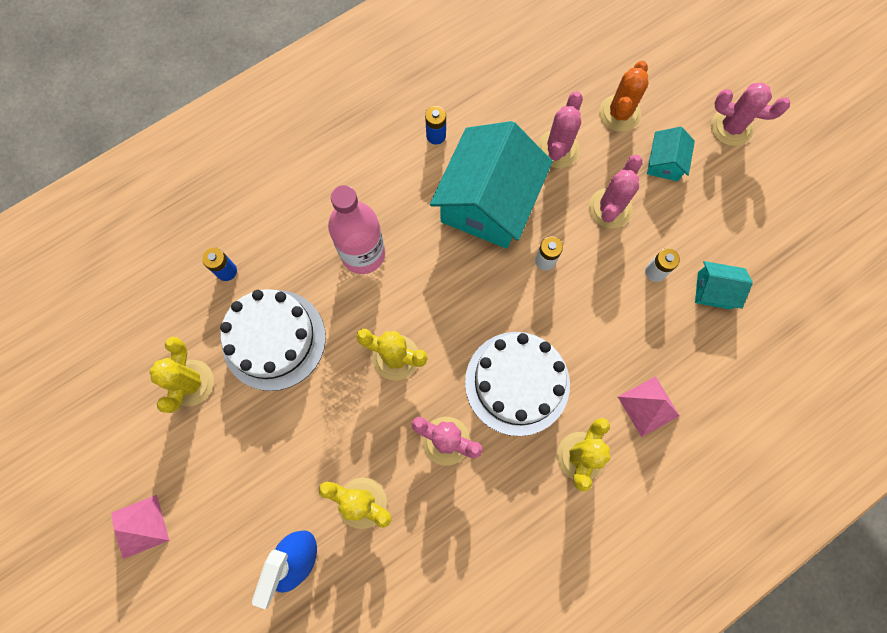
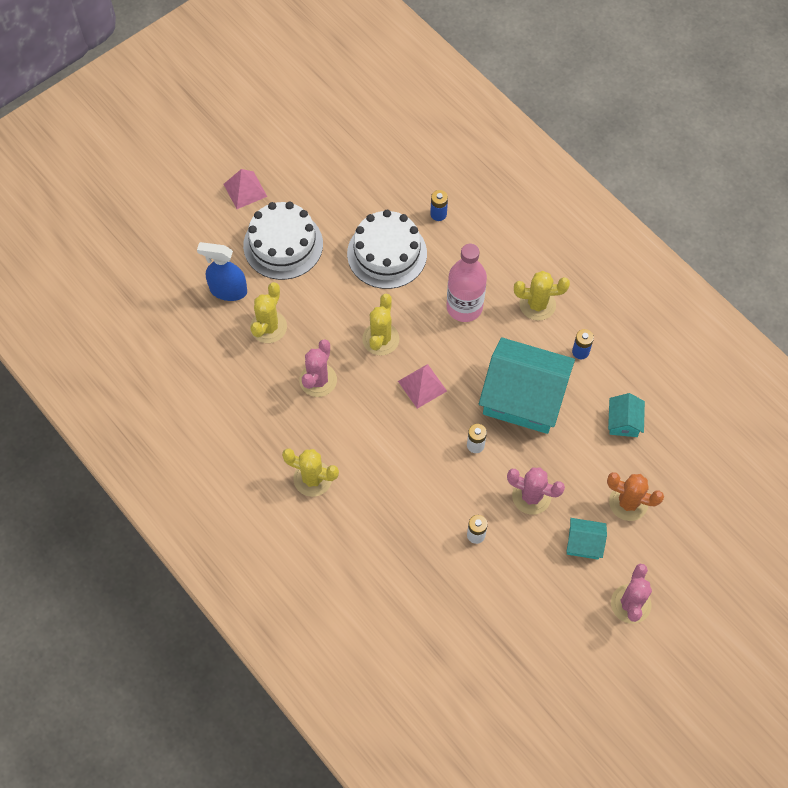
camera: 85 degrees right, 10 degrees down
yellow cactus [149,337,214,413] -> yellow cactus moved to [514,271,570,321]
white cake [465,332,570,436] -> white cake moved to [243,202,323,280]
pink cactus [537,91,583,168] -> none
pink pyramid [618,376,680,437] -> pink pyramid moved to [398,364,447,409]
turquoise house [695,261,753,309] -> turquoise house moved to [608,393,645,437]

